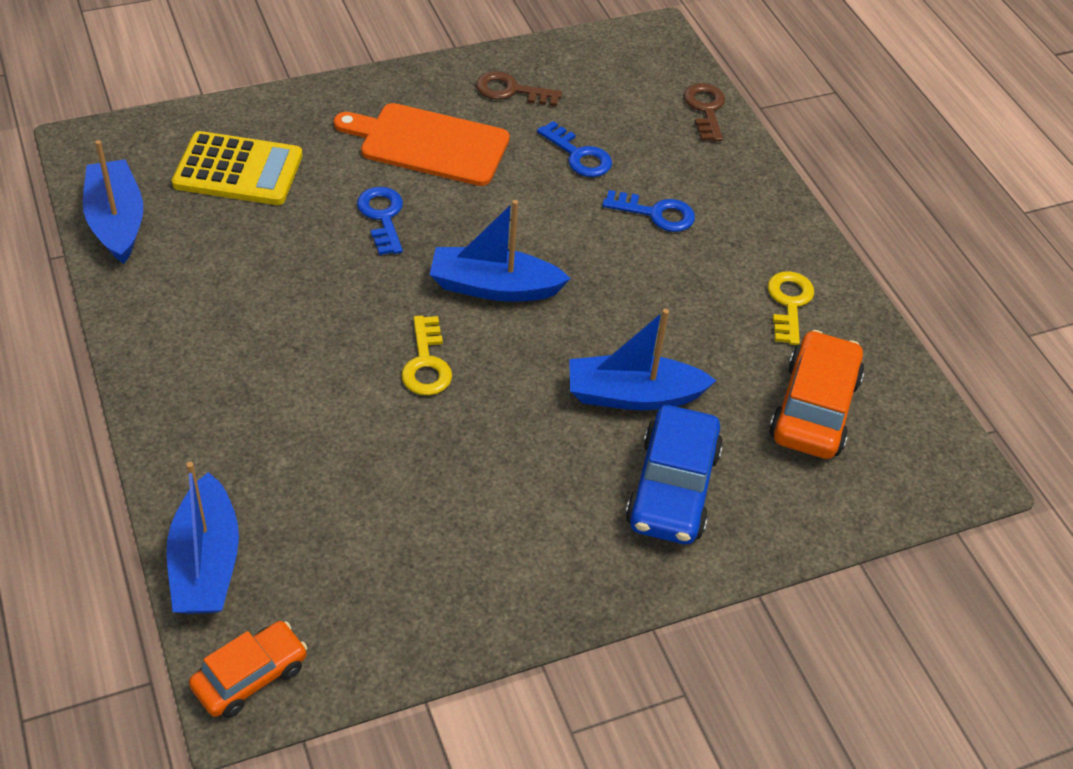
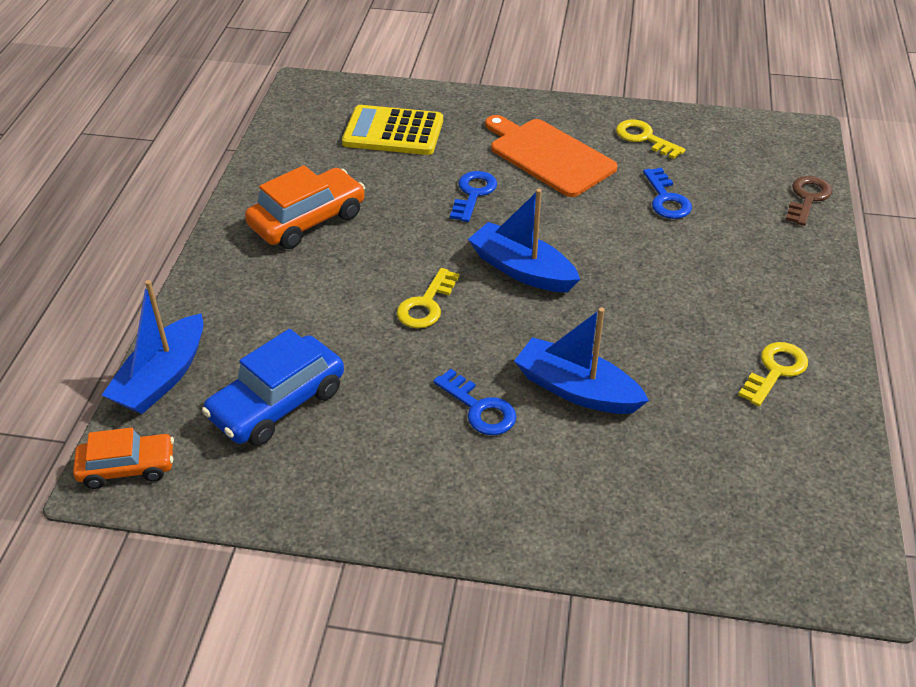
camera: 35 degrees right, 5 degrees down
blue boat [83,140,143,264] -> none
yellow calculator [172,131,302,205] -> yellow calculator turned 150 degrees clockwise [342,105,443,155]
brown key [476,71,562,107] -> yellow key [616,120,686,159]
blue key [602,190,695,232] -> blue key moved to [433,369,517,435]
blue car [625,405,723,544] -> blue car moved to [202,329,344,446]
orange car [769,330,864,459] -> orange car moved to [245,165,365,249]

